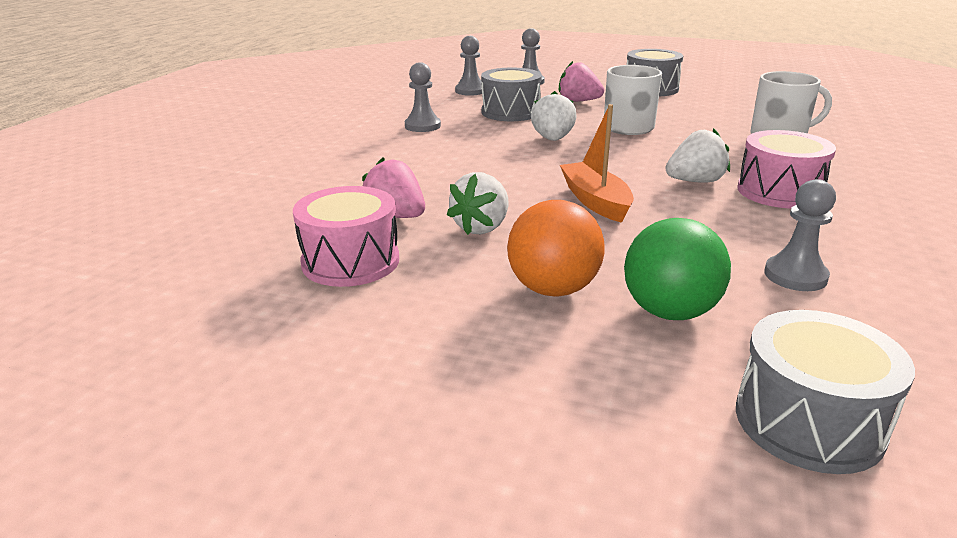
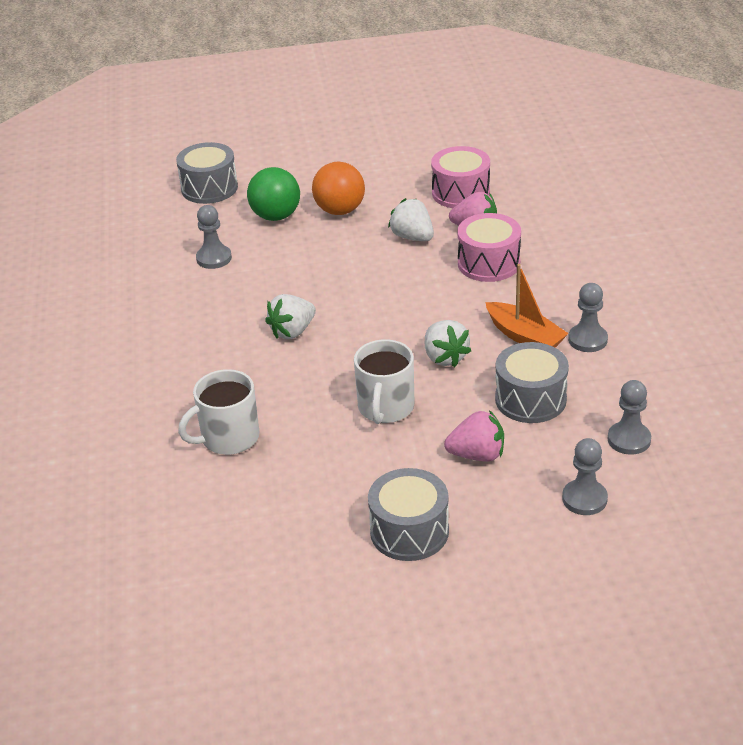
camera: 155 degrees right, 10 degrees up
white strawberry [447,172,508,235] -> white strawberry turned 45 degrees counterclockwise [388,198,434,241]
orange boat [560,104,634,223] -> orange boat moved to [485,264,569,348]
pink drum [738,130,836,209] -> pink drum moved to [457,213,521,282]

